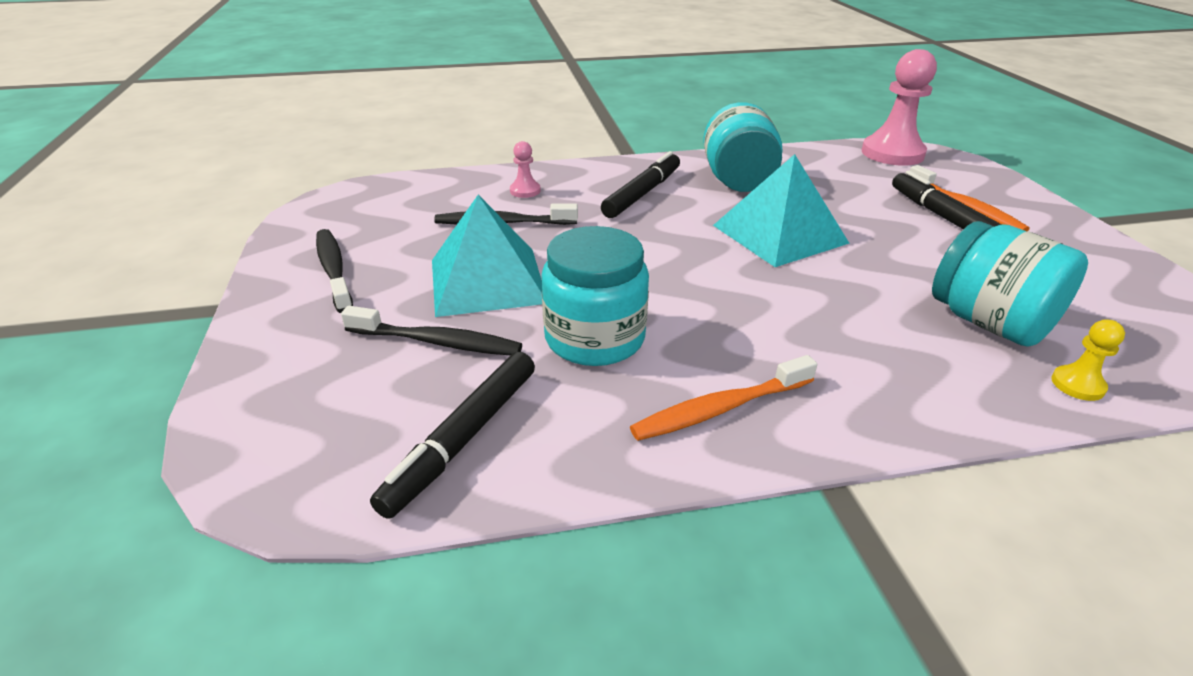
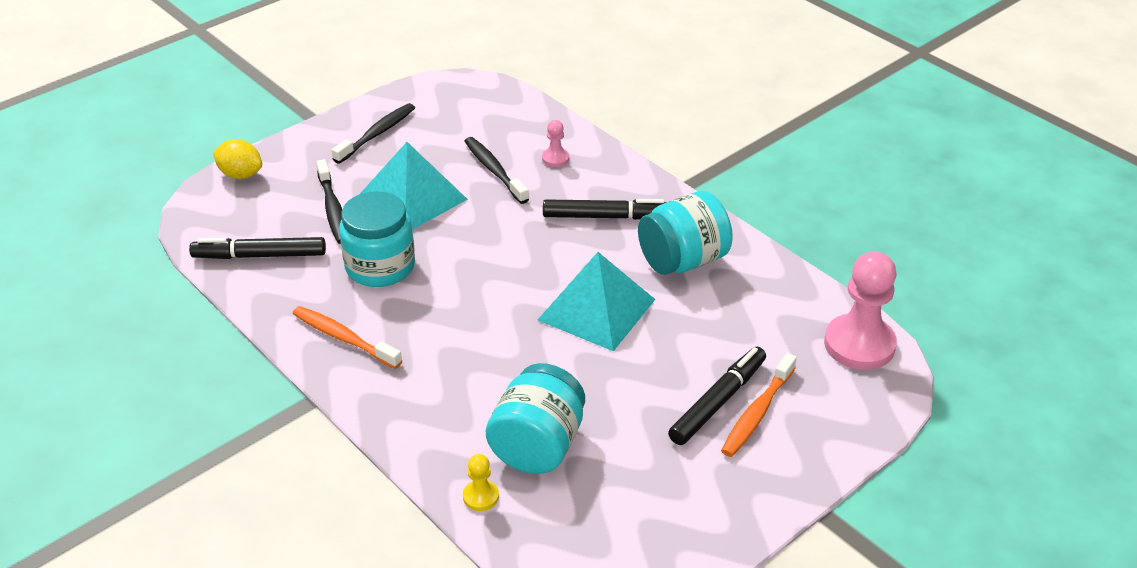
camera: 60 degrees right, 5 degrees up
none -> yellow lemon [213,139,262,179]

